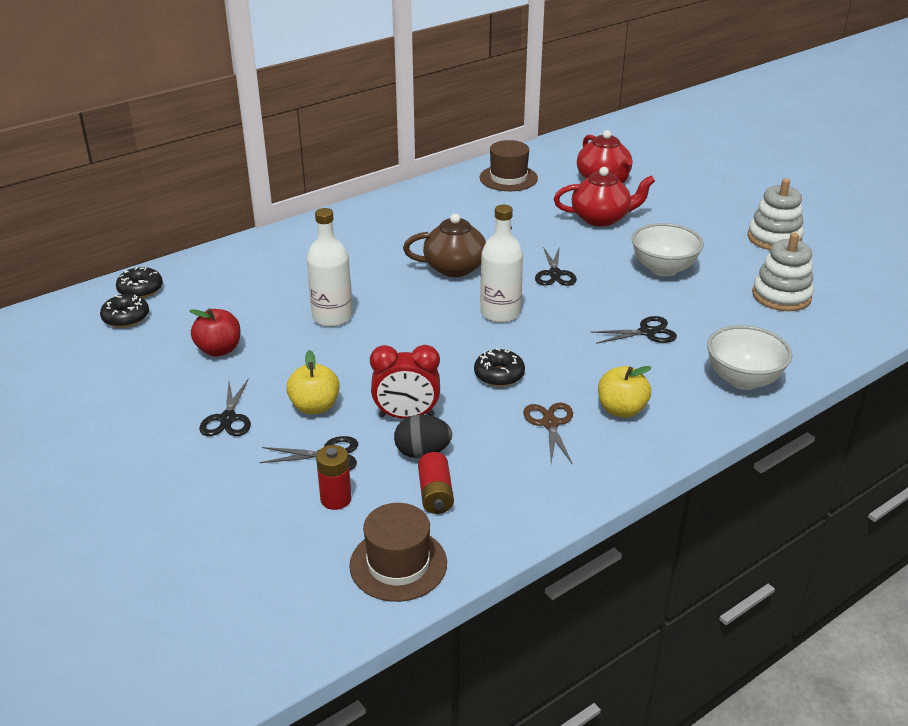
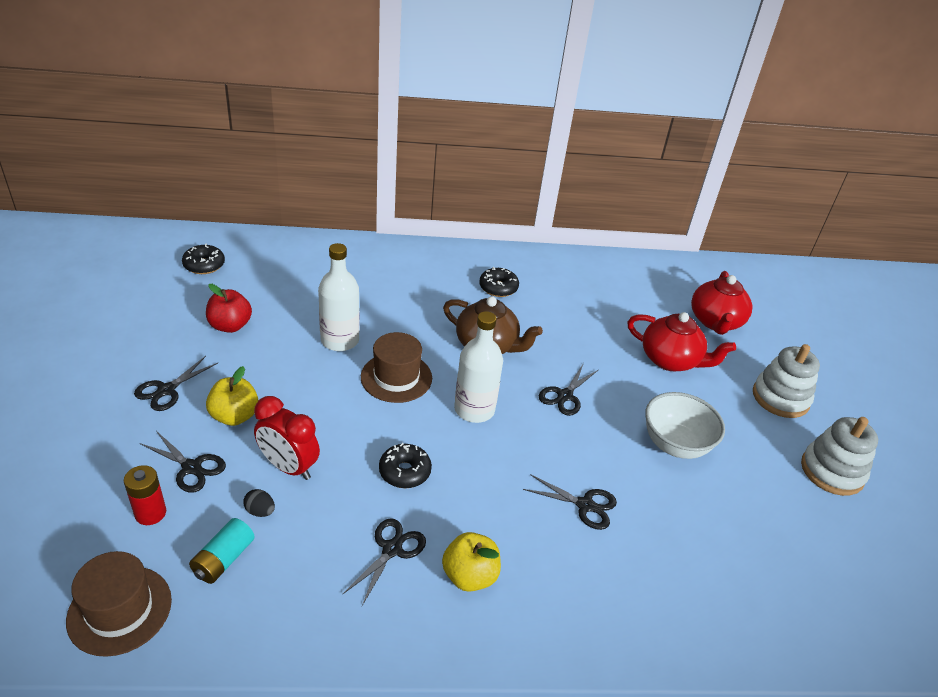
camera: 30 degrees right, 5 degrees up
black donut [116,267,163,298] -> black donut moved to [479,267,519,297]
black egg [394,415,452,458] -> black egg [243,489,275,517], size x0.59
red battery [418,452,454,514] -> turquoise battery [189,518,255,584]
brown hat [480,140,538,191] -> brown hat moved to [361,332,432,403]
brown scissors [523,403,573,465] -> black scissors [342,518,426,606]
white bowl [707,325,792,390] -> none
white stacking toy [752,233,814,311] -> white stacking toy moved to [753,344,820,418]

